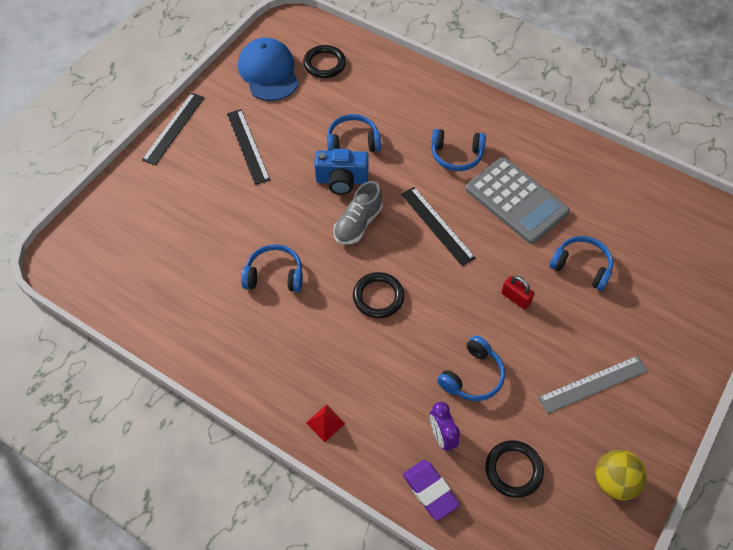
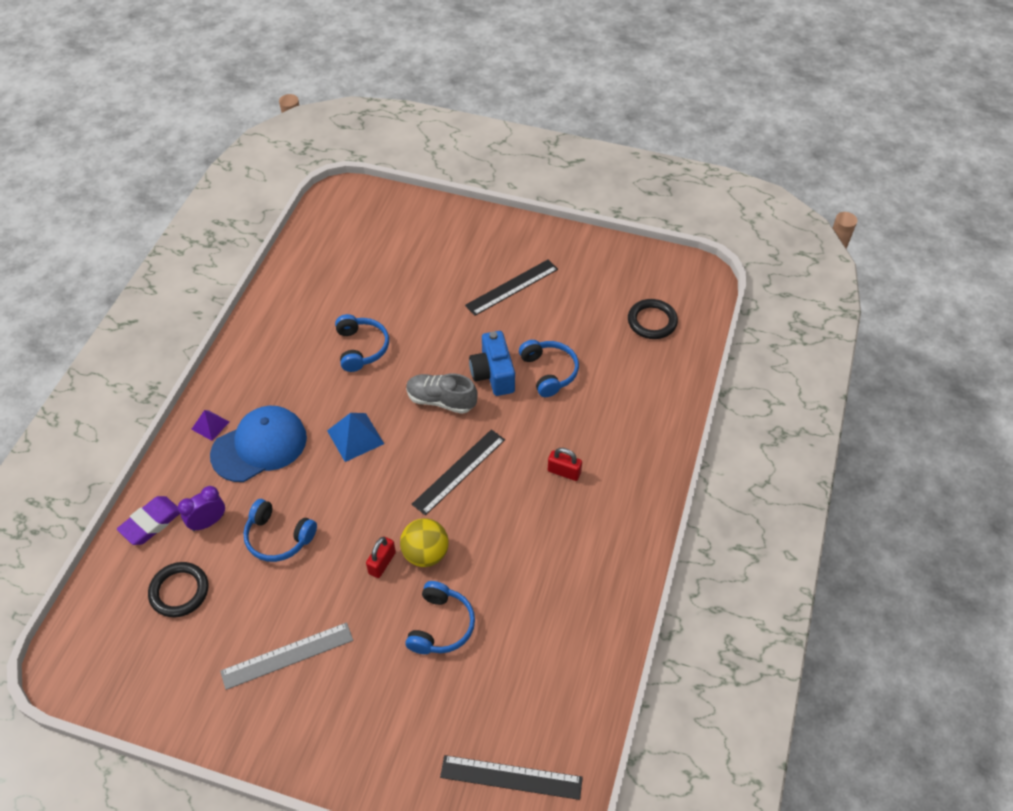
camera: 75 degrees right, 5 degrees down
black ruler [142,93,204,165] -> black ruler moved to [440,755,583,800]
blue cap [238,37,299,101] -> blue cap moved to [210,406,307,482]
red pyramid [306,404,346,442] -> purple pyramid [191,410,229,441]
black ring [353,272,404,318] -> blue pyramid [327,413,384,462]
blue headphones [431,129,486,171] -> red padlock [548,448,582,481]
grey calculator [465,157,570,244] -> none
grey ruler [538,356,648,414] -> grey ruler turned 75 degrees counterclockwise [220,622,353,690]
yellow ball [595,450,647,500] -> yellow ball moved to [400,518,449,567]

